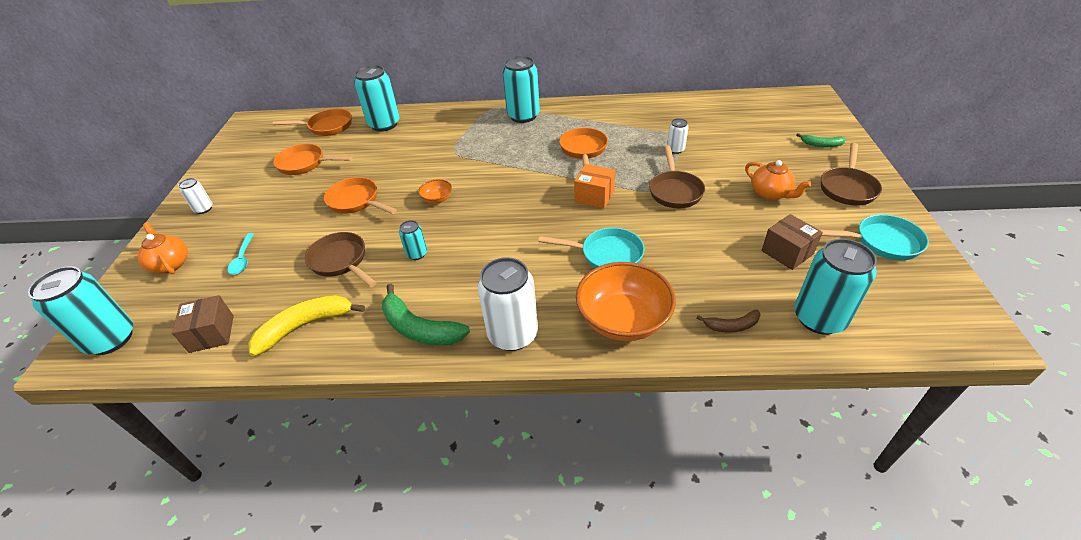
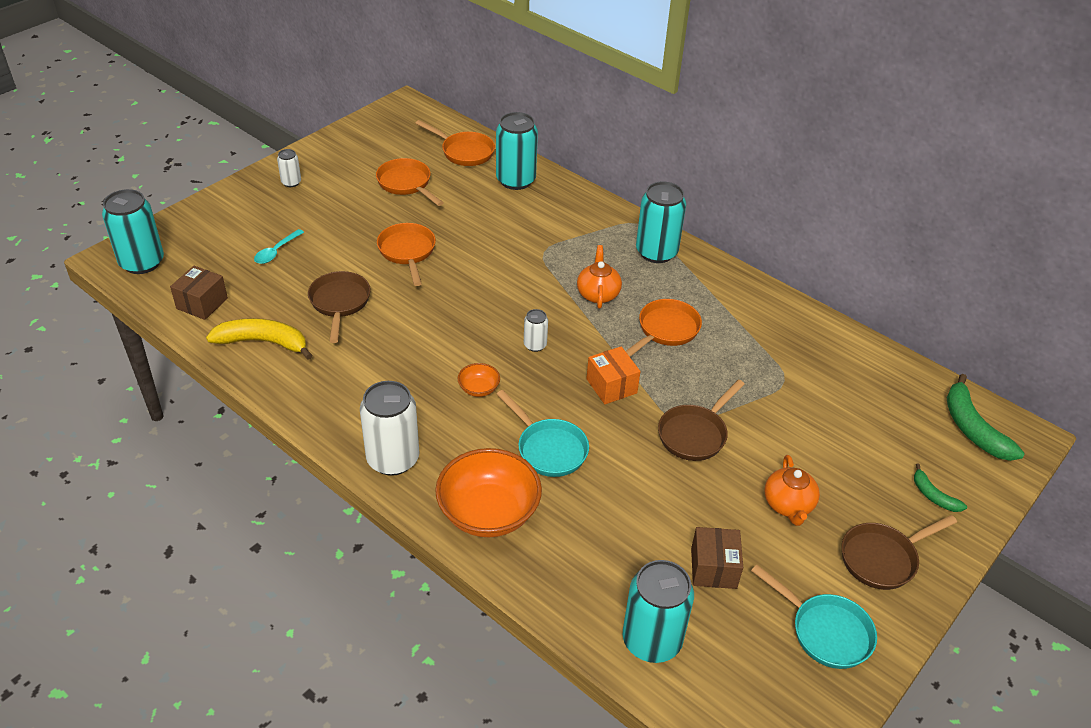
camera: 35 degrees right, 0 degrees up
orange teapot [137,223,188,274] -> orange teapot moved to [577,245,622,309]
green banana [382,284,470,345] -> green banana moved to [947,374,1024,461]
turquoise can [399,220,427,260] -> none
orange bowl [418,179,452,204] -> orange bowl moved to [458,363,500,397]
white can [667,118,688,154] -> white can moved to [524,309,548,352]
brown banana [696,309,761,332] -> none

